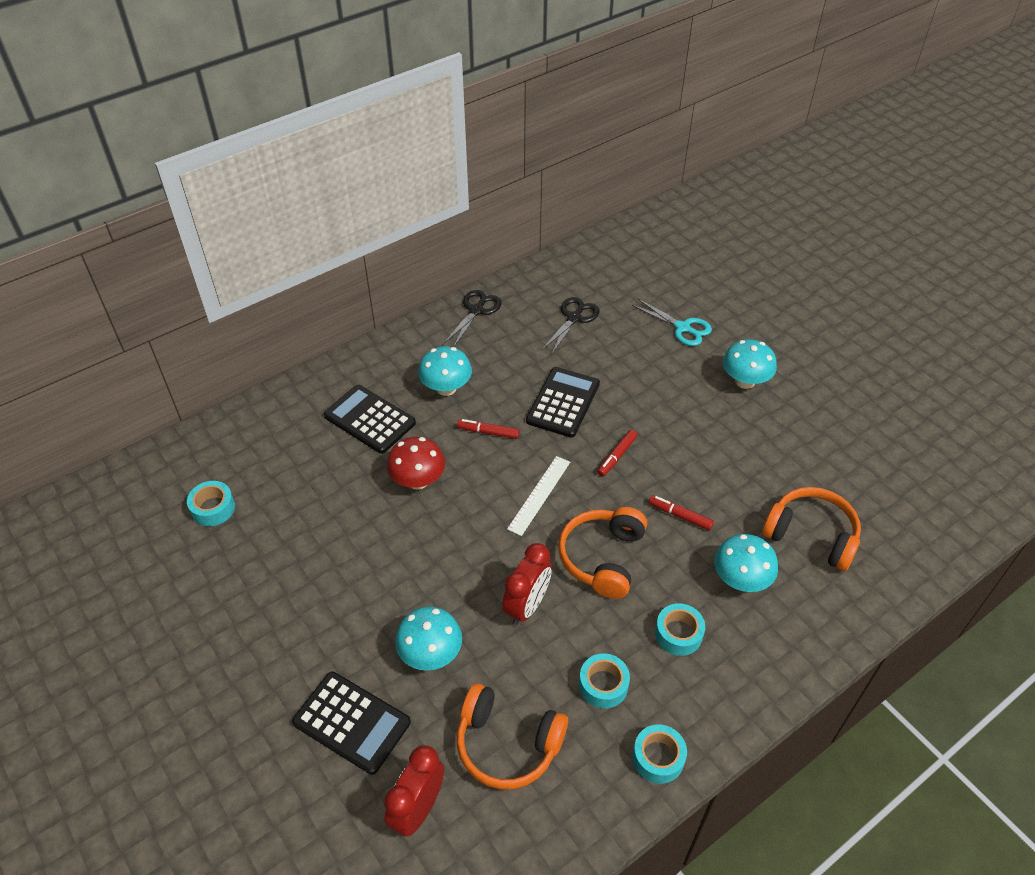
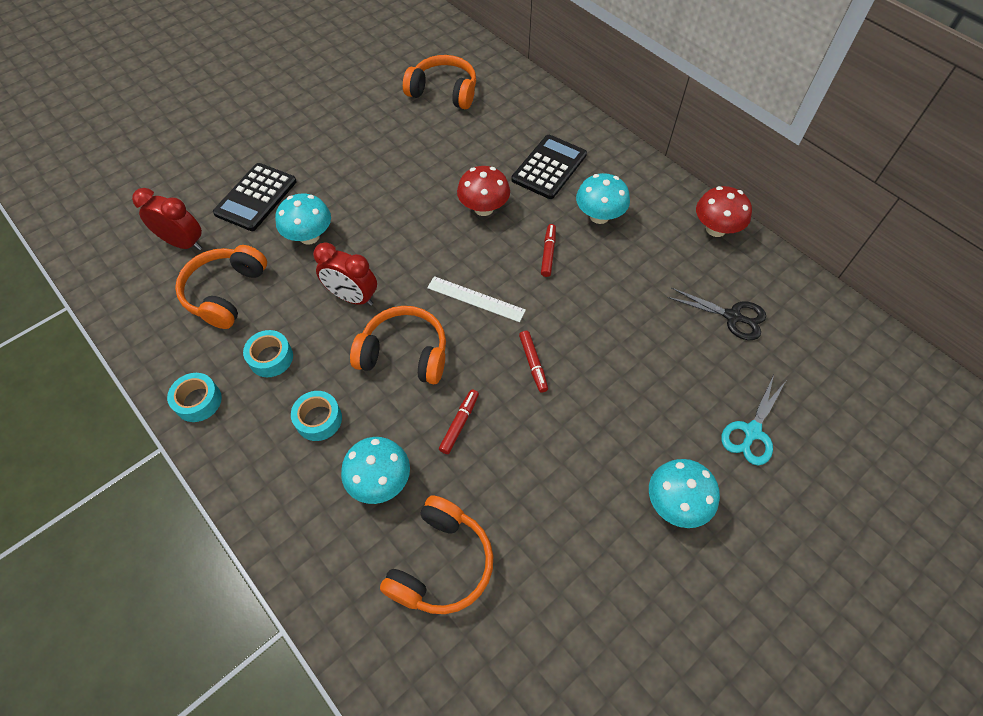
camera: 85 degrees right, 10 degrees up
turquoise tape [187,481,235,526] -> orange headphones [403,55,476,109]
black scissors [444,290,502,346] -> red mushroom [696,186,752,237]
black calculator [526,367,600,438] -> none
red marker [597,430,637,477] -> red marker turned 135 degrees counterclockwise [519,331,548,393]

